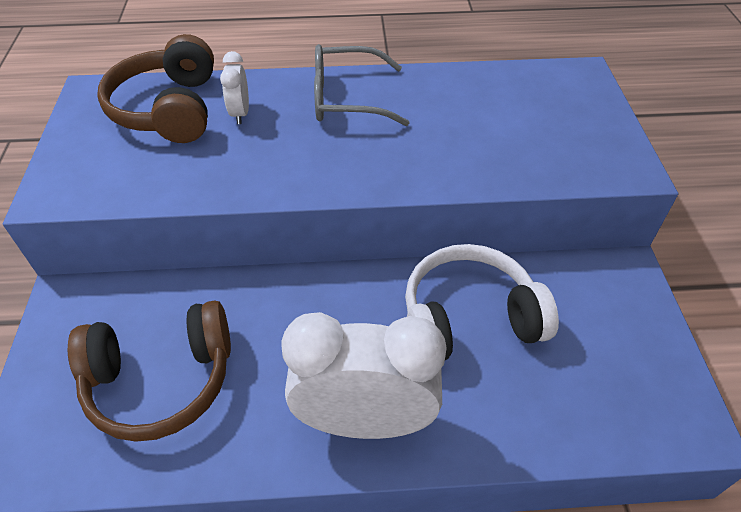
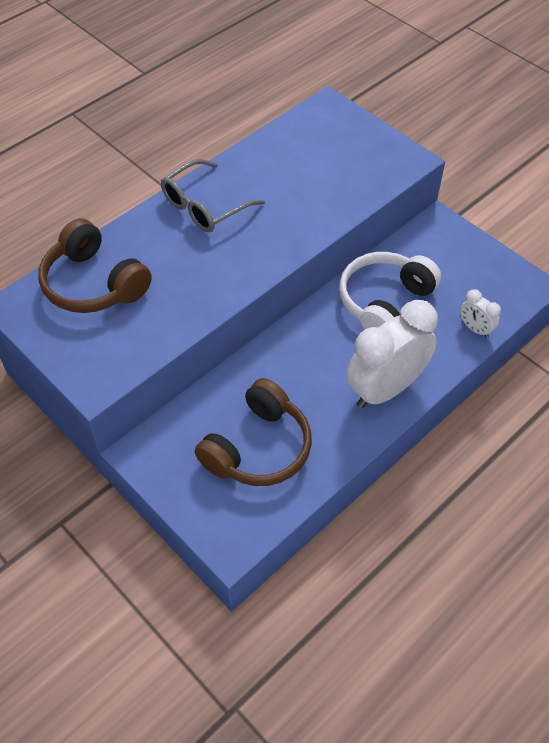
camera: 40 degrees left, 5 degrees up
white clock [220,51,249,124] -> white clock moved to [460,289,501,338]

